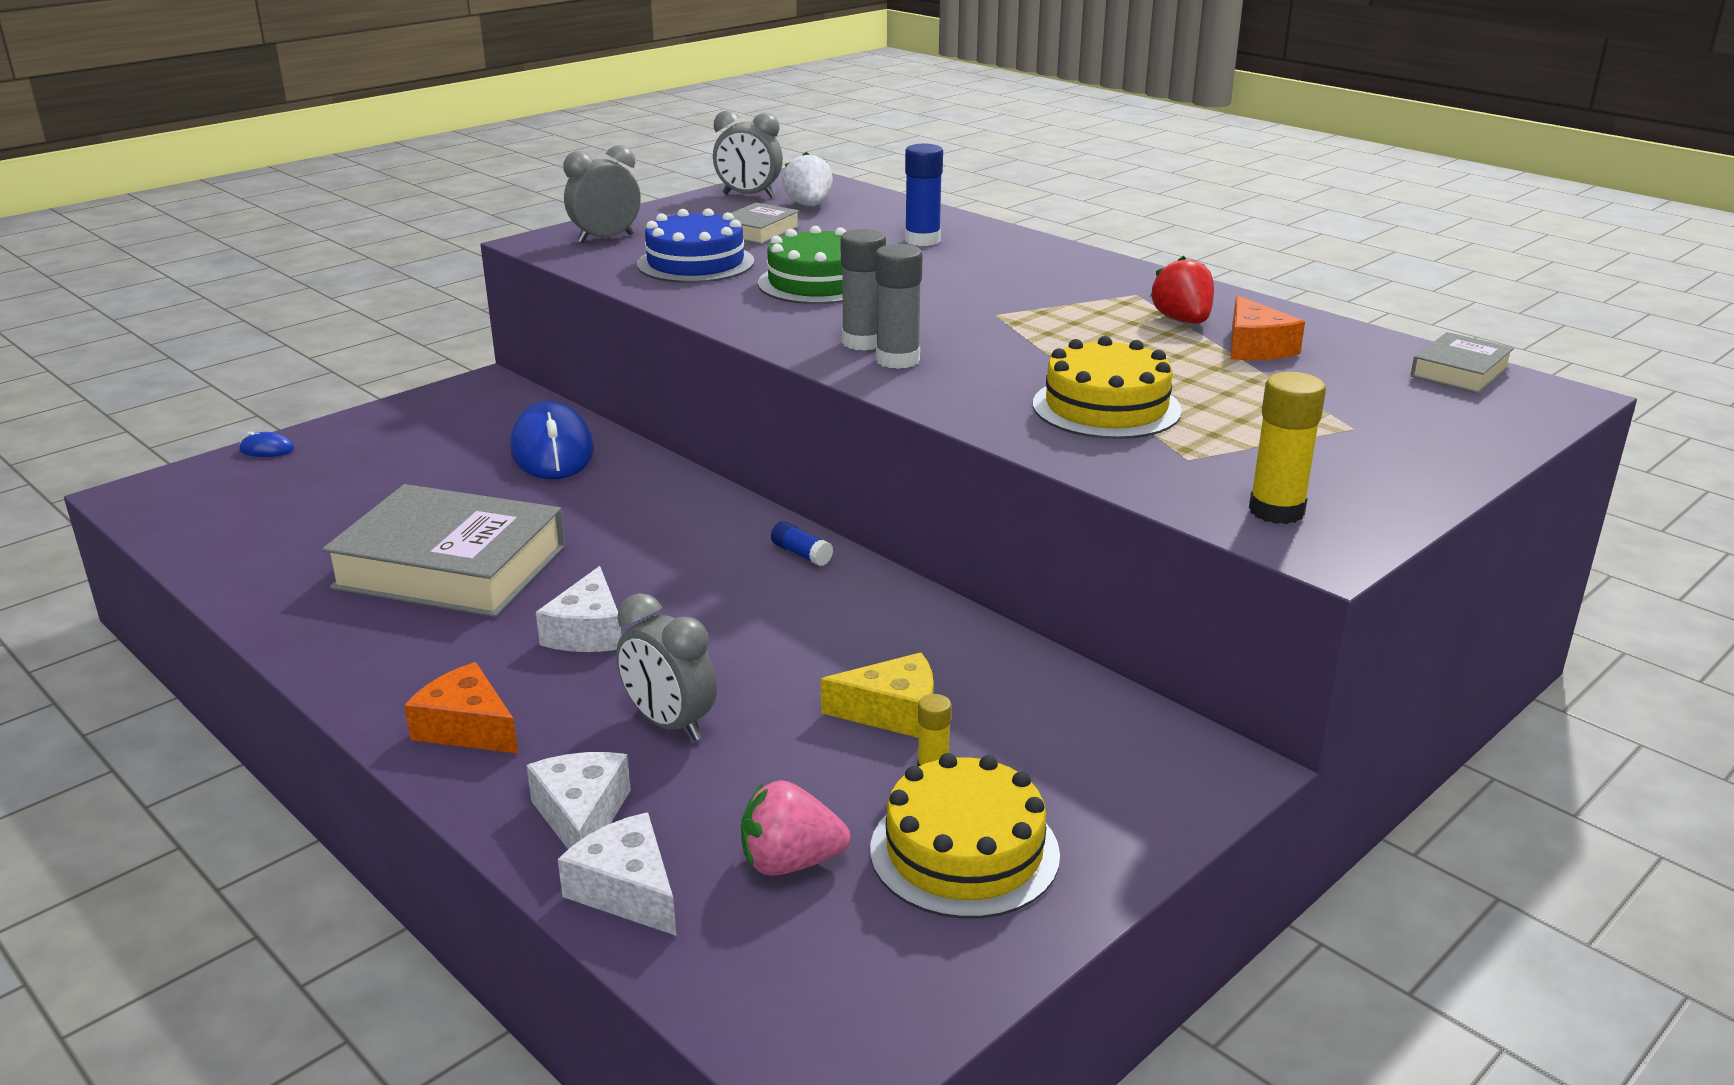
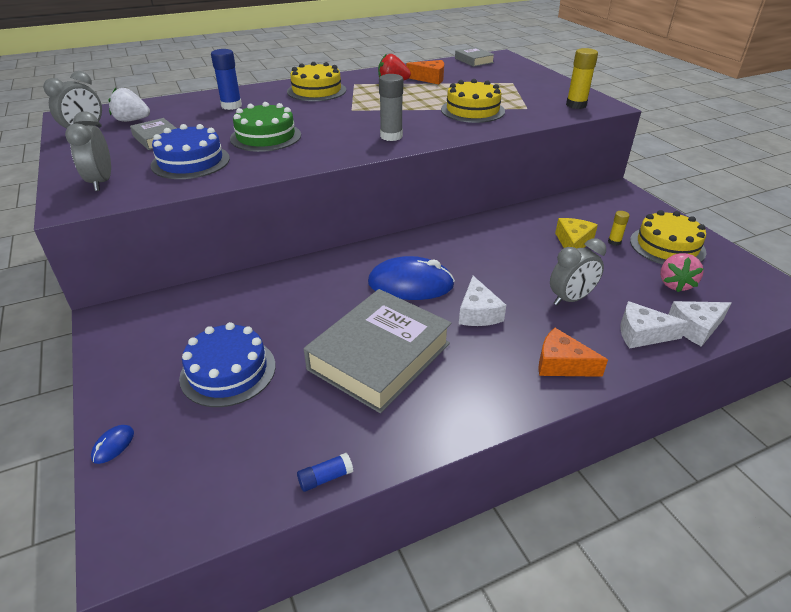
camera: 70 degrees left, 10 degrees up
orange cheese [404,662,518,753] -> orange cheese turned 60 degrees clockwise [538,328,608,377]
blue mouse [510,401,594,479] -> blue mouse moved to [368,256,455,300]
white cheese [536,566,622,652] -> white cheese turned 60 degrees clockwise [459,276,506,326]
blue glue stick [771,521,833,566] -> blue glue stick moved to [297,453,353,492]
grey glue stick [840,229,886,351] -> none
none -> blue cake [179,322,276,407]
none -> yellow cake [287,62,346,101]

